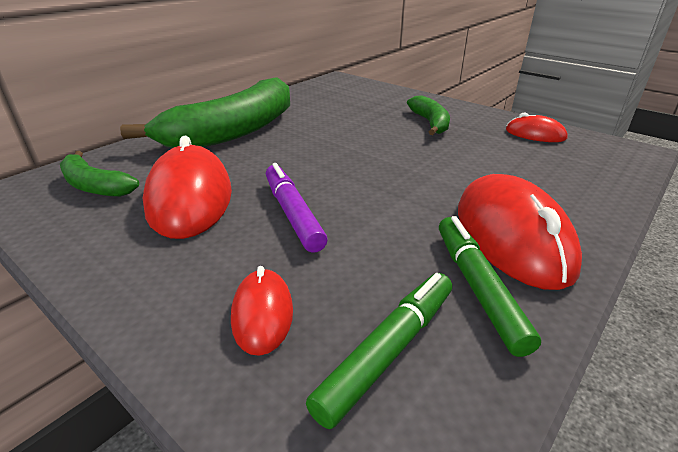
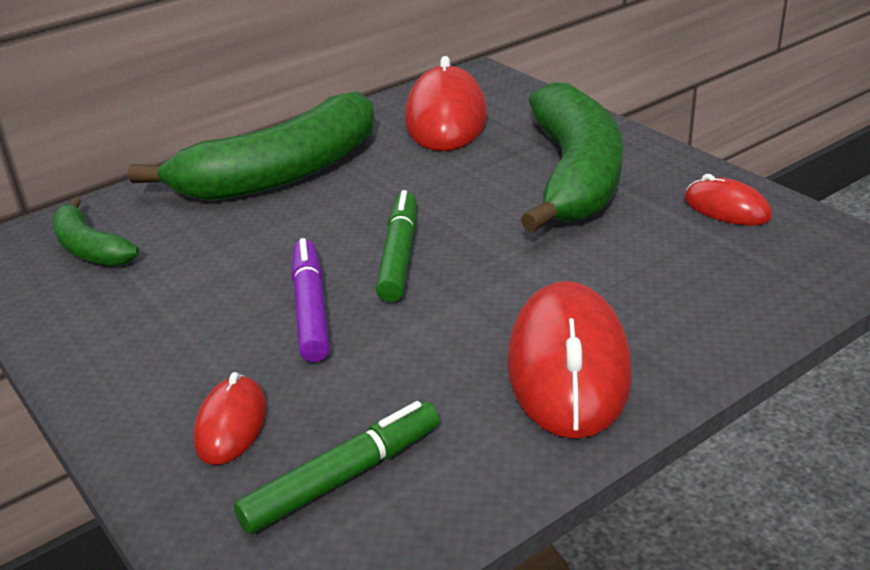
camera: 15 degrees right, 0 degrees up
red mouse [143,136,232,239] -> red mouse moved to [405,56,487,151]
green banana [407,95,450,135] -> green banana [520,83,623,233], size x2.03
green marker [439,216,541,357] -> green marker moved to [376,190,417,302]

